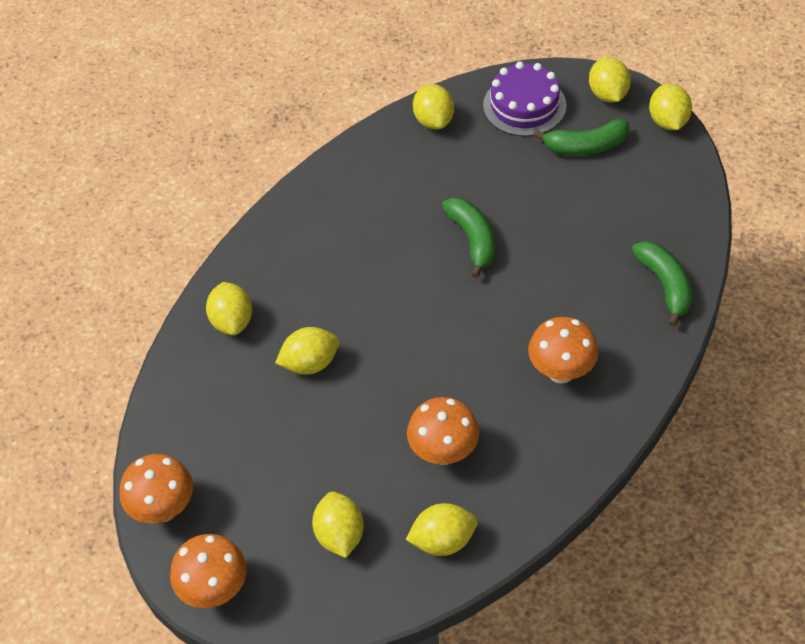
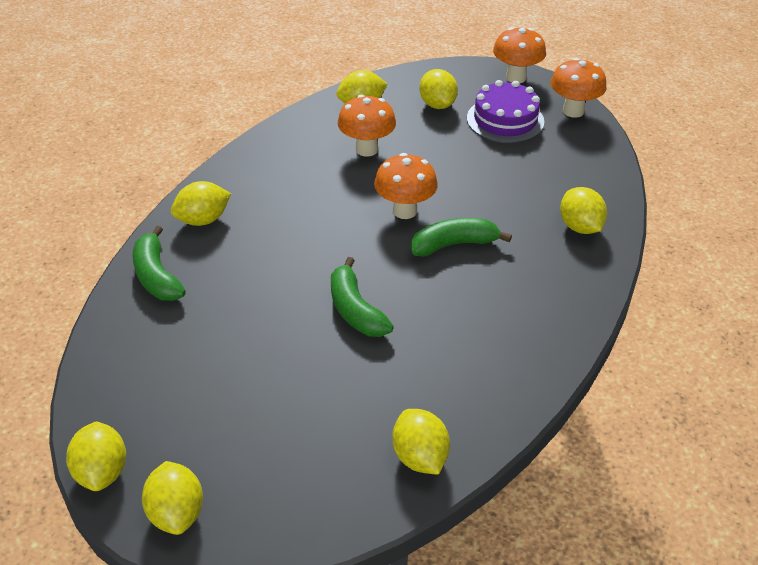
camera: 170 degrees right, 10 degrees down
yellow lemon [275,327,339,375] -> yellow lemon moved to [171,181,231,226]
purple cake [483,61,567,136] -> purple cake moved to [467,80,544,143]
orange mushroom [528,317,598,384] -> orange mushroom moved to [374,153,438,219]
green banana [533,119,629,156] -> green banana moved to [411,218,512,257]

